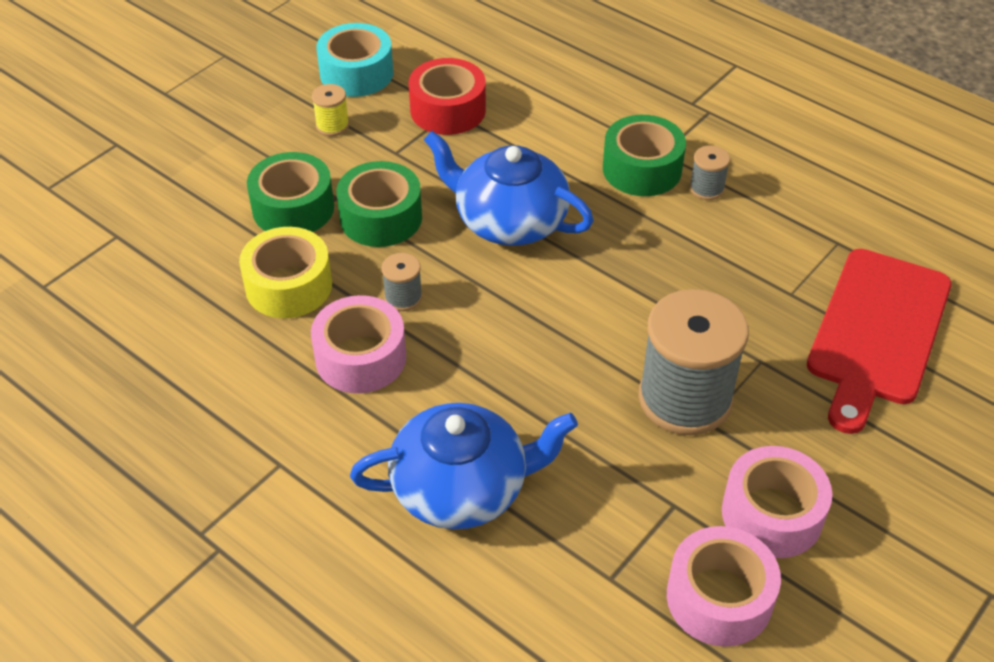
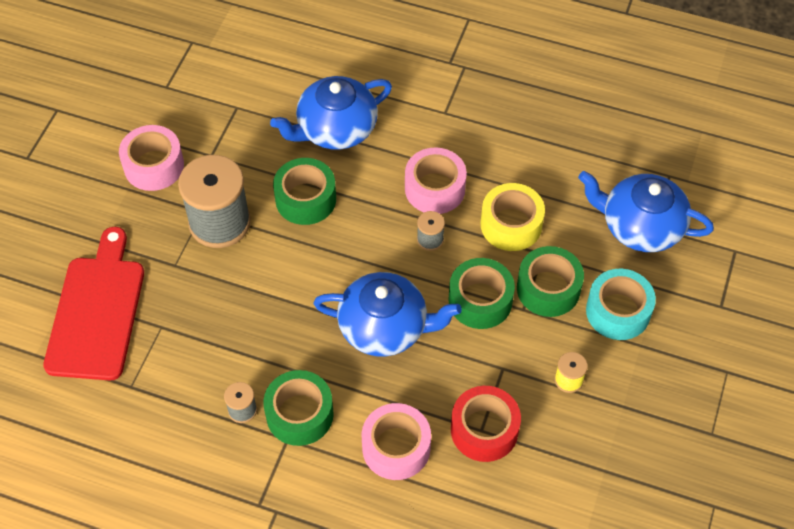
camera: 160 degrees right, 10 degrees up
turquoise tape [317,23,393,97] -> turquoise tape moved to [586,269,656,340]
pink tape [667,526,781,647] -> pink tape moved to [362,403,431,480]
none -> green tape [273,158,336,225]
none -> blue teapot [578,171,714,252]

